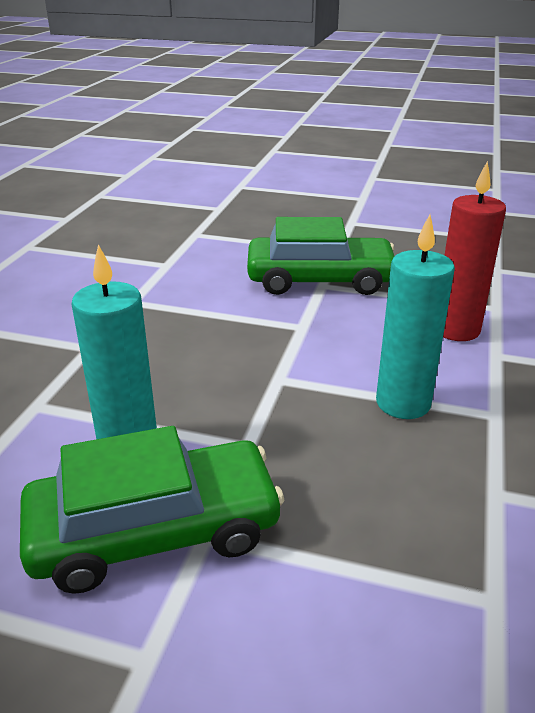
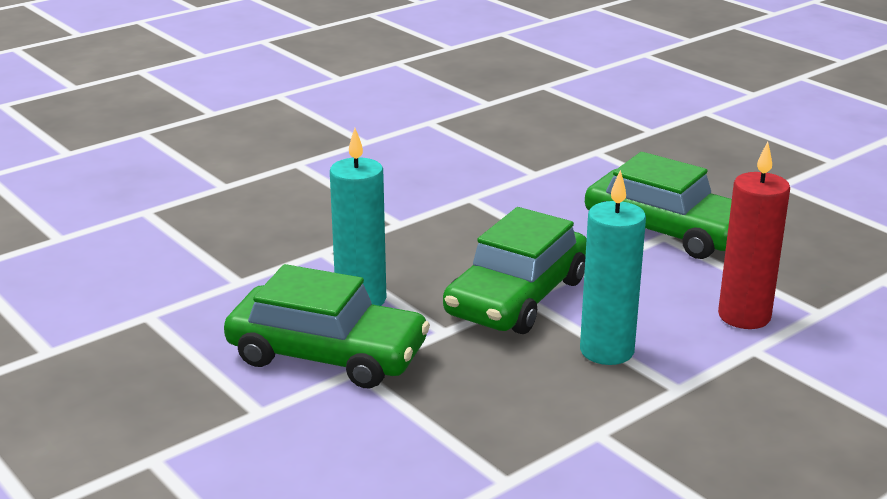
camera: 35 degrees right, 5 degrees down
none -> green car [443,207,587,334]

